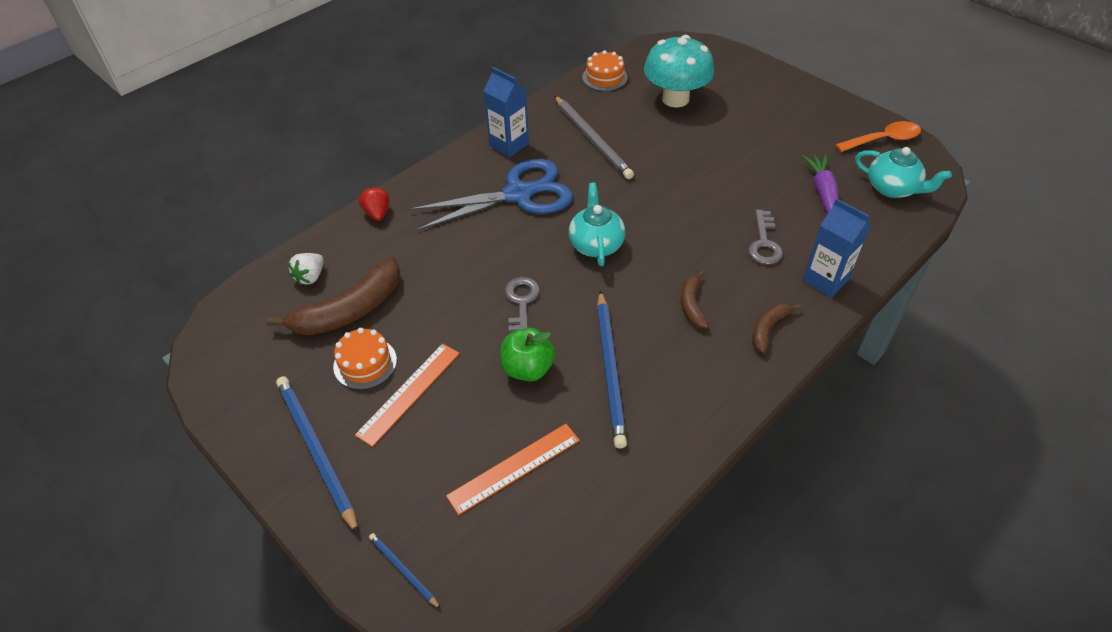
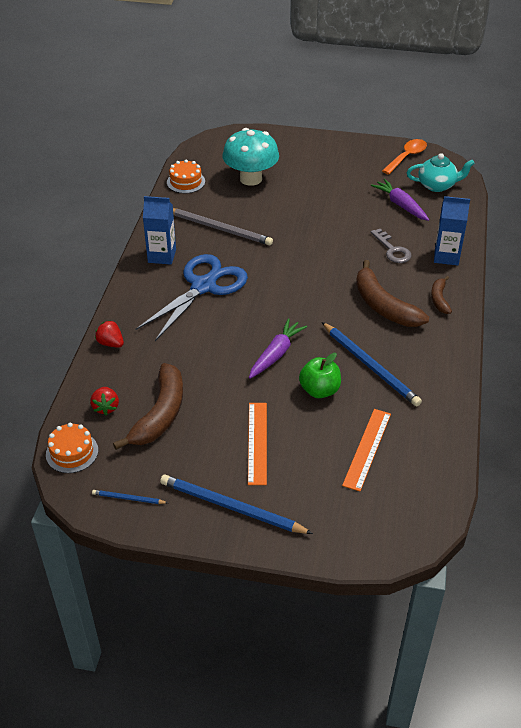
camera: 35 degrees left, 5 degrees down
white strawberry [288,253,323,285] -> red strawberry [90,387,119,415]
orange cake [333,328,397,390] -> orange cake moved to [46,423,98,473]
blue pencil [369,533,441,609] -> blue pencil moved to [92,490,168,504]
grey key [505,277,540,332] -> purple carrot [249,318,307,379]
turquoise teapot [569,183,625,266] -> none
brown banana [681,270,709,328] -> brown banana [356,260,429,327], size x1.90

